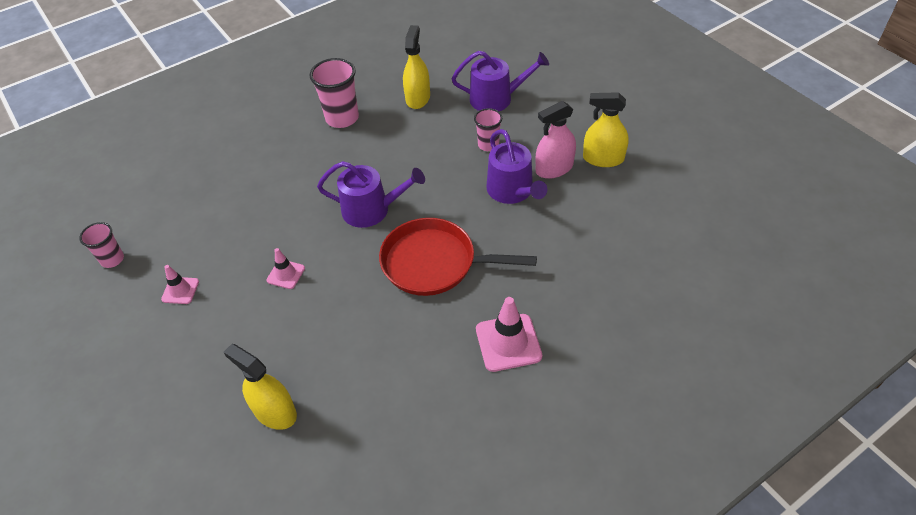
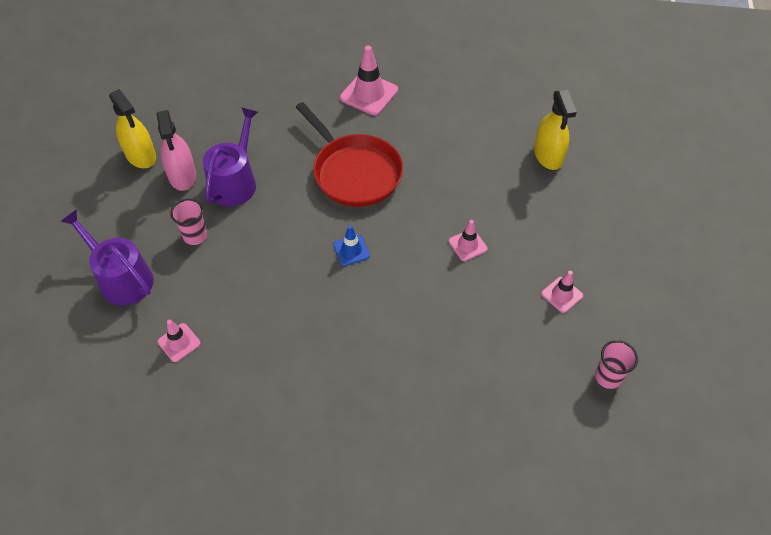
camera: 140 degrees left, 5 degrees up
pink cup [309,58,359,128] -> none
purple watering can [317,161,425,228] -> blue traffic cone [333,225,370,266]
yellow spray bottle [403,25,430,109] -> pink traffic cone [158,320,201,362]
pink spray bottle [536,101,576,179] -> pink spray bottle turned 60 degrees clockwise [157,110,196,191]

